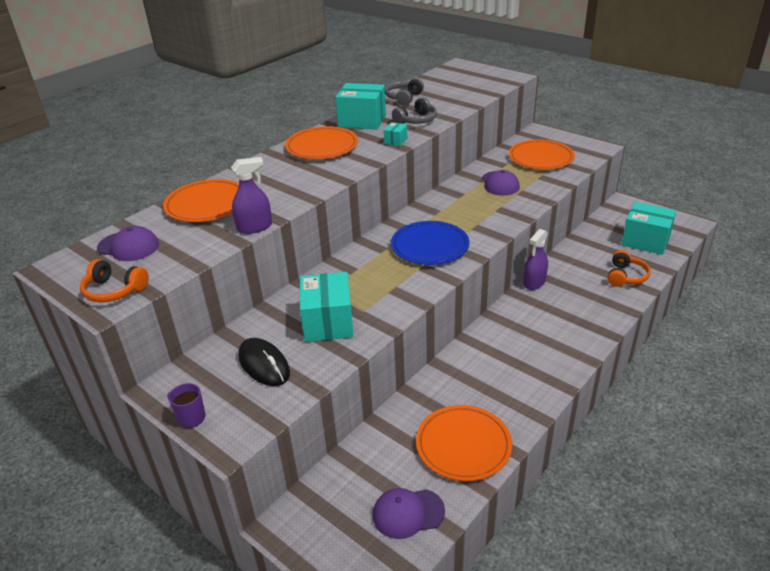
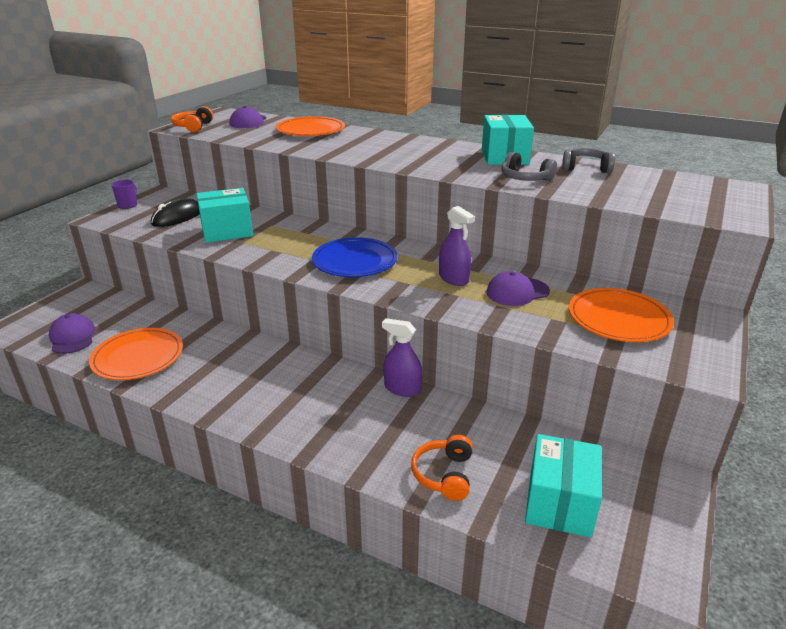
camera: 75 degrees right, 5 degrees down
purple spray bottle [231,157,272,234] -> purple spray bottle moved to [439,206,475,286]
orange plate [285,126,358,159] -> none
turquoise box [384,122,407,146] -> none
orange headphones [608,250,651,287] -> orange headphones turned 90 degrees clockwise [411,435,473,501]

